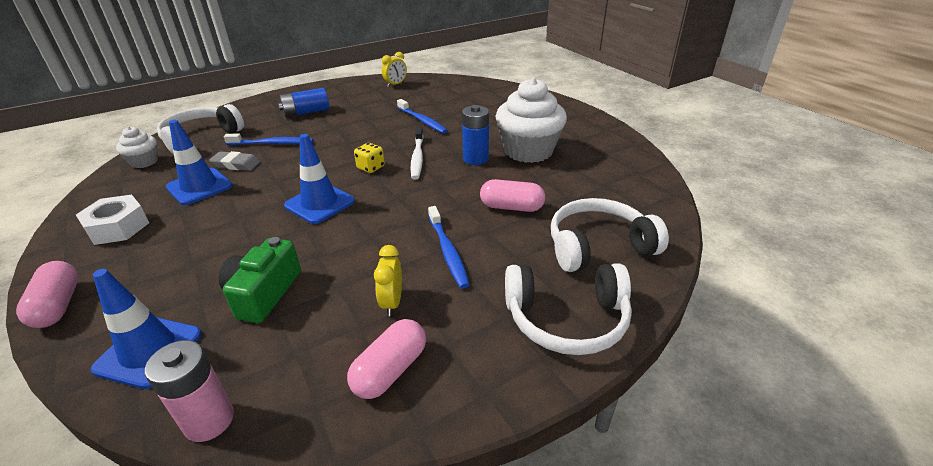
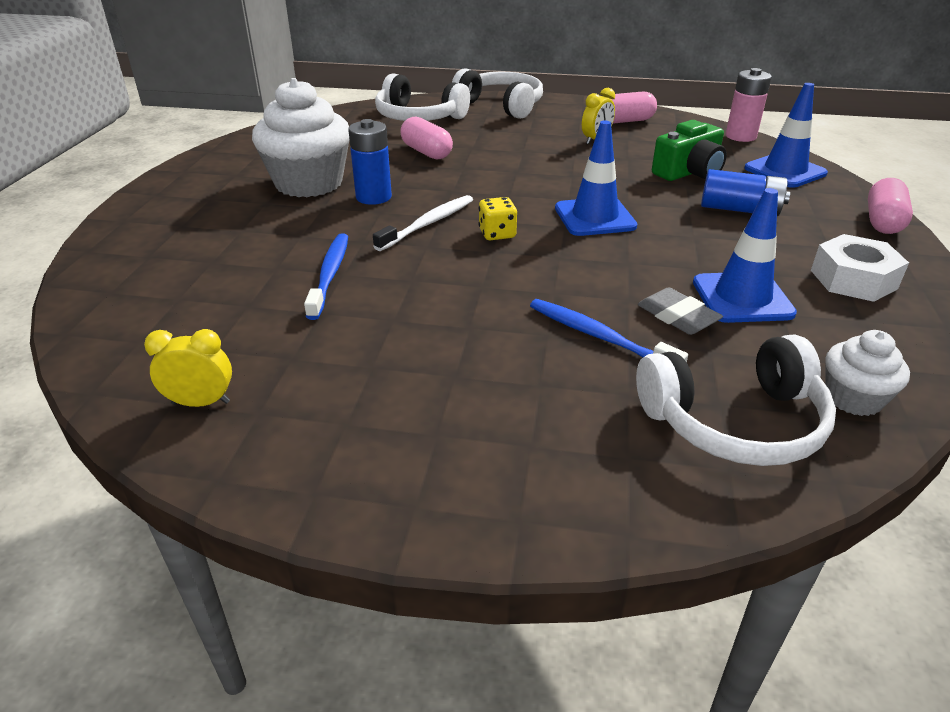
camera: 140 degrees left, 0 degrees up
blue battery [278,88,329,117] -> blue battery moved to [701,169,790,216]
blue toothbrush [428,206,470,289] -> none

